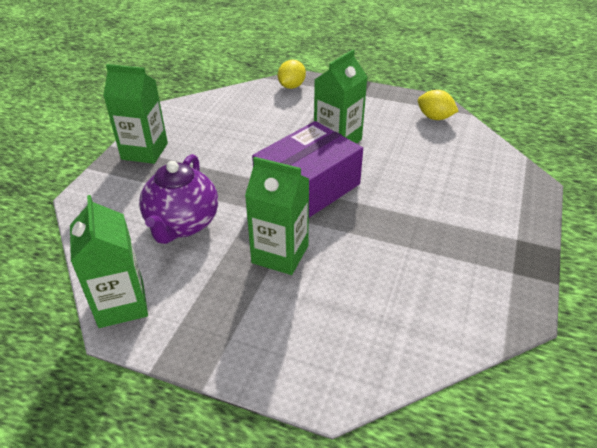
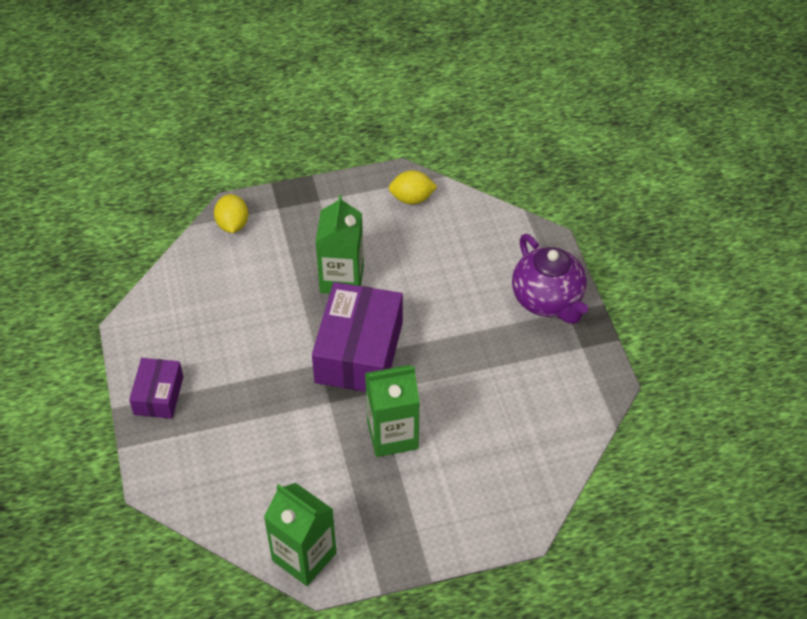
camera: 35 degrees left, 10 degrees up
green carton [103,64,168,164] -> purple box [129,358,183,419]
purple teapot [139,154,218,244] -> purple teapot moved to [512,234,588,324]

